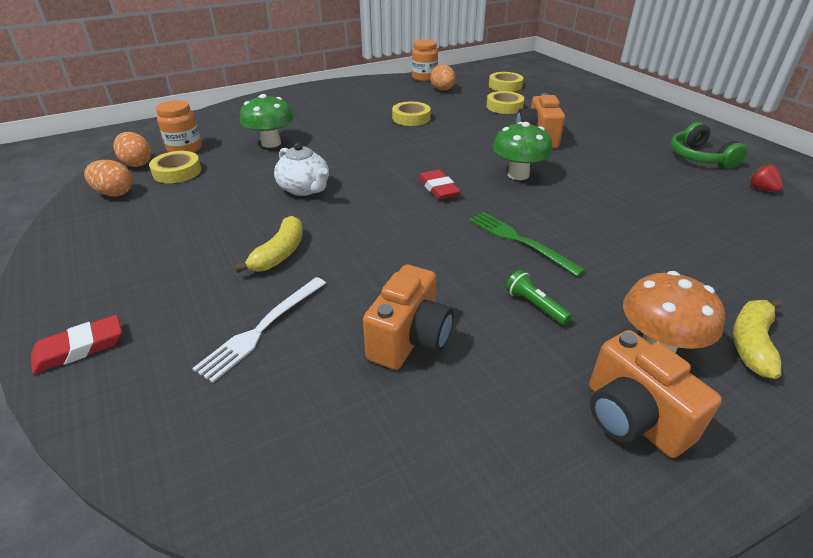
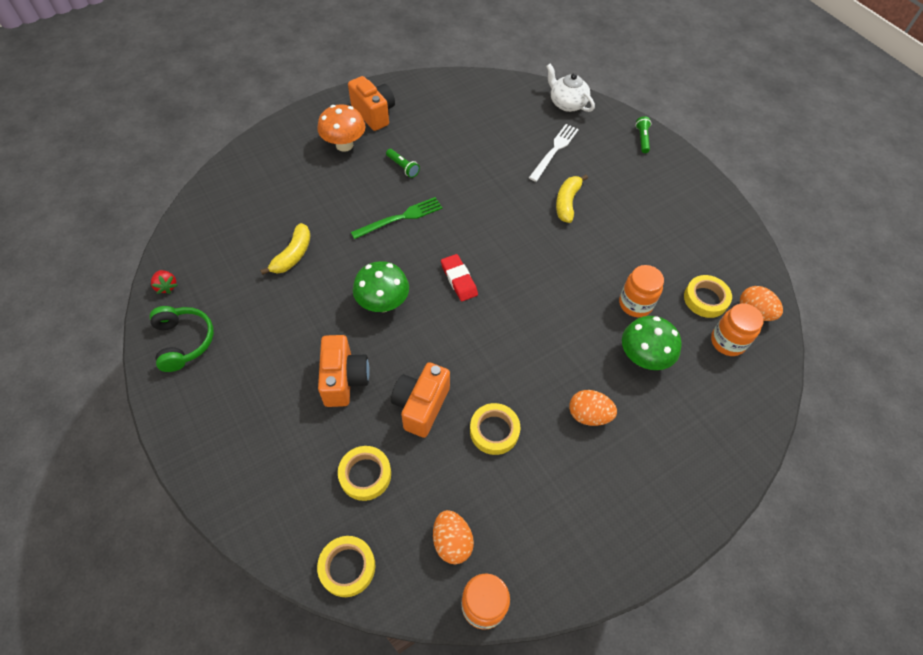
camera: 175 degrees right, 20 degrees up
red eraser [31,315,122,374] -> green flashlight [635,116,651,153]
orange egg [84,160,133,197] -> orange egg moved to [569,390,617,426]
white teapot [274,142,329,196] -> white teapot moved to [546,64,595,112]
orange camera [363,265,454,370] -> orange camera moved to [391,362,450,438]
green fork [469,212,585,277] -> green fork turned 75 degrees counterclockwise [351,197,443,239]
yellow banana [733,299,782,379] -> yellow banana moved to [260,223,311,275]
none -> orange jar [619,265,664,317]

